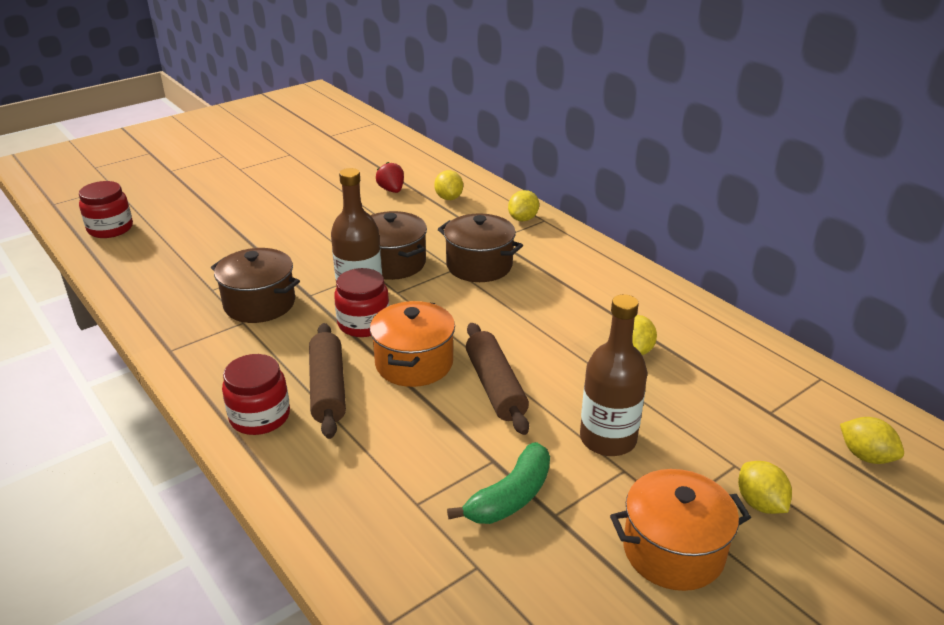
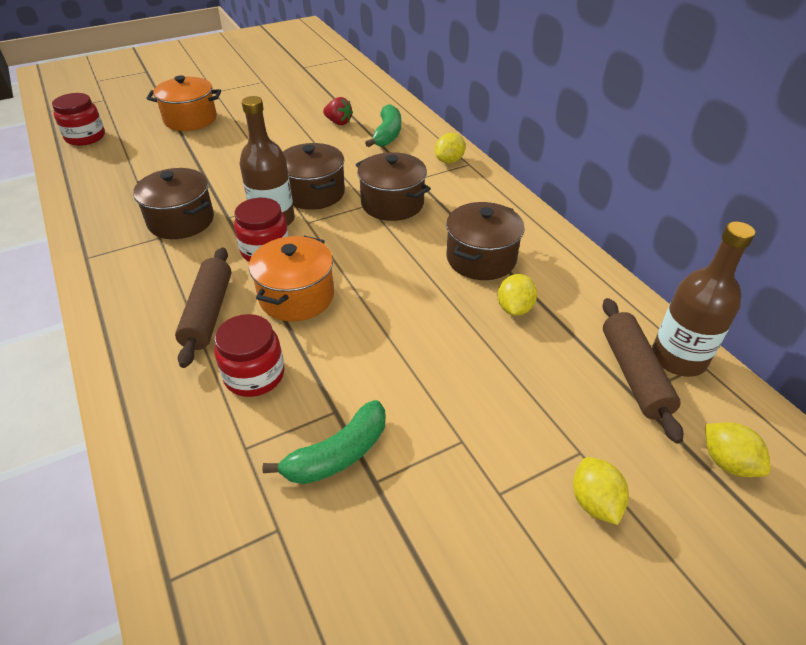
camera: 10 degrees right, 10 degrees up
red jar [222,354,290,435] -> red jar moved to [214,314,284,397]
red strawberry [376,162,404,193] -> red strawberry turned 135 degrees clockwise [323,97,353,125]
yellow lemon [434,170,463,200] -> green banana [365,104,401,147]
brown rolling pin [466,323,529,435] -> brown rolling pin moved to [602,298,684,444]
brown bottle [580,294,648,456] -> brown bottle moved to [652,222,755,377]
orange pot [610,469,751,591] -> orange pot moved to [146,75,221,131]
none -> brown pot [446,202,525,280]

